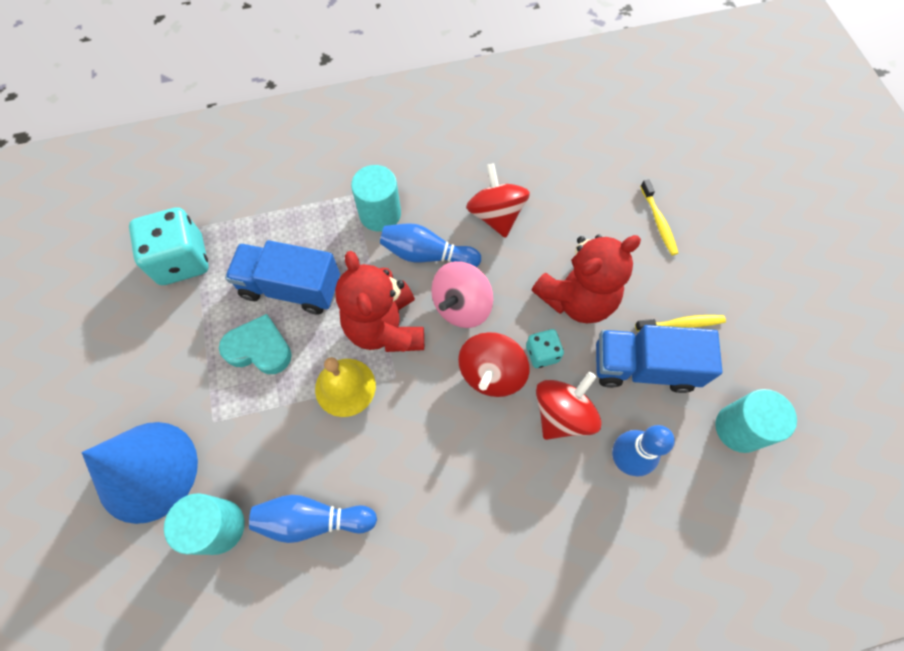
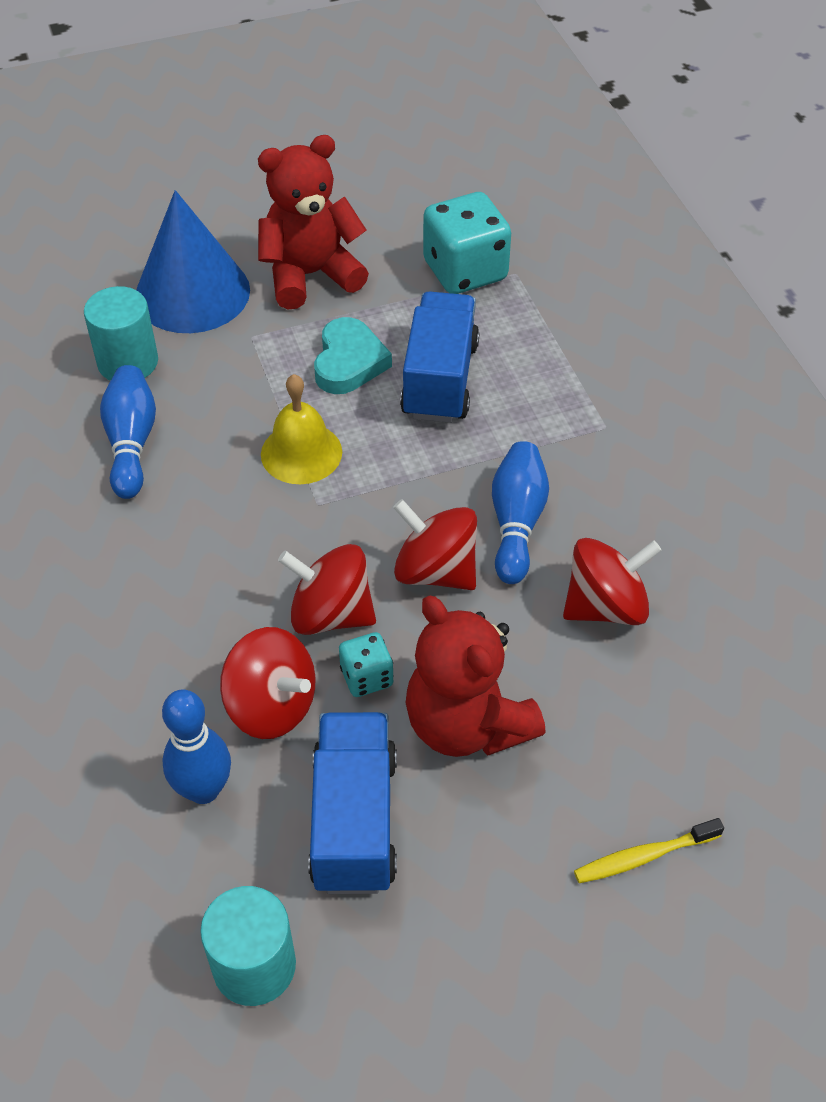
camera: 85 degrees right, 15 degrees down
red teddy bear [335,251,424,352] -> red teddy bear moved to [258,135,369,309]
turquoise cylinder [351,165,401,232] -> none
pink spinning top [431,261,493,328] -> red spinning top [393,499,477,590]
yellow toothbrush [635,315,726,331] -> none

